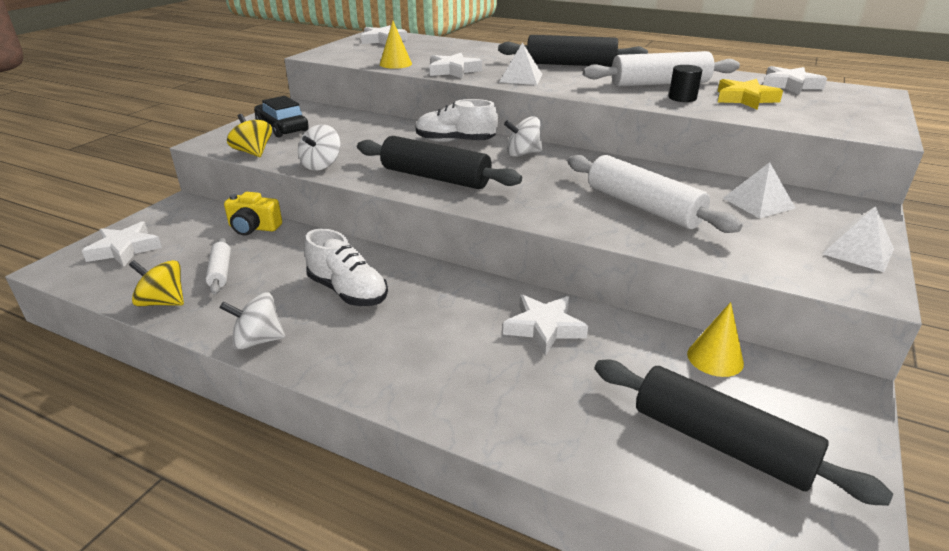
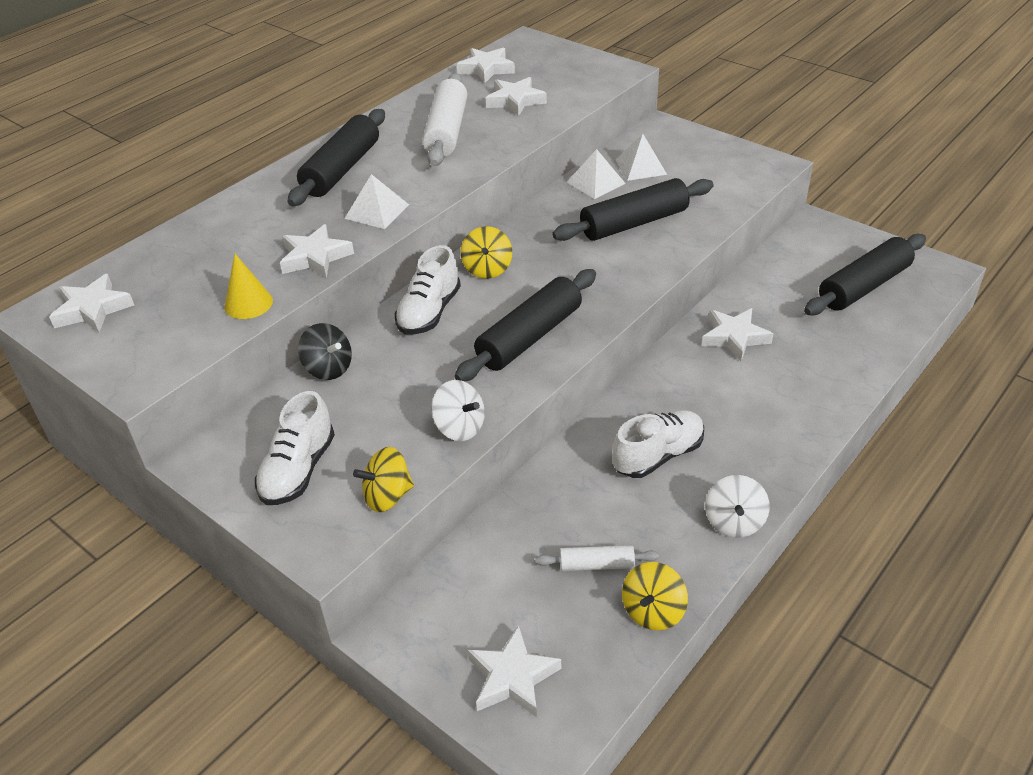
camera: 75 degrees left, 10 degrees up
yellow camera [224,192,282,235] -> none
black car [254,96,309,137] -> white shoe [255,391,335,505]
white spinning top [504,116,542,157] -> yellow spinning top [461,226,512,279]
white rolling pin [568,155,743,233] -> black rolling pin [552,178,714,241]
black cylinder [669,65,702,102] -> none
yellow cone [687,302,744,377] -> none
yellow star [718,79,783,110] -> white star [486,77,547,116]
white pyramid [822,206,894,272] -> white pyramid moved to [567,149,626,199]
none -> black spinning top [298,323,352,380]

